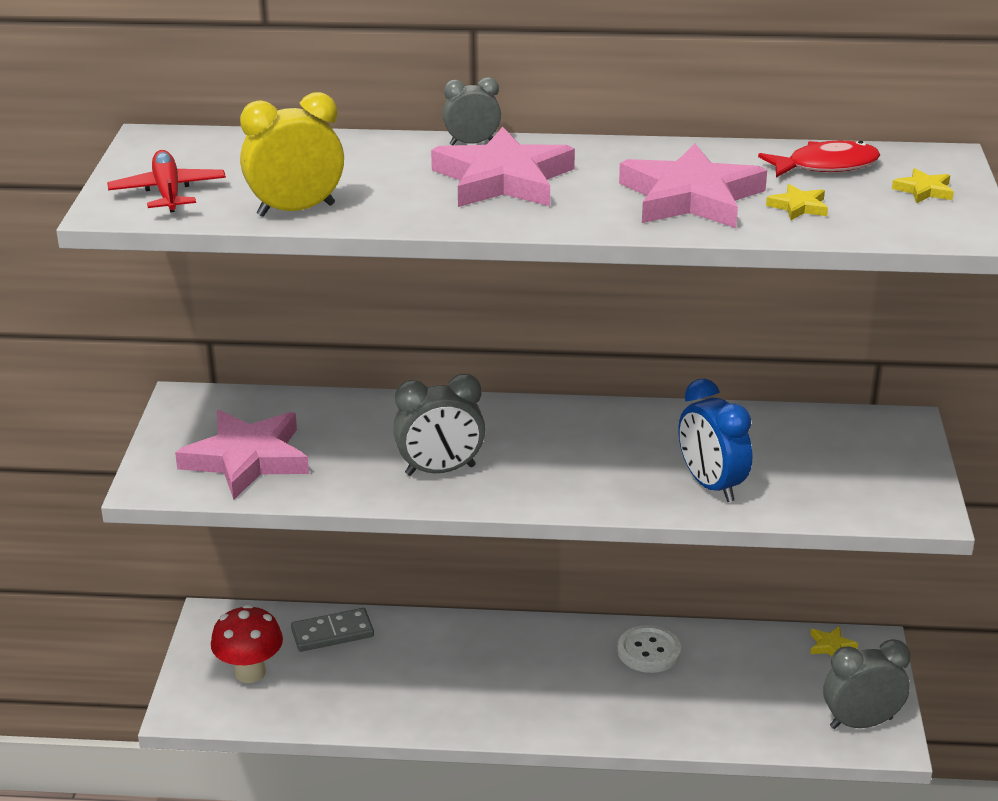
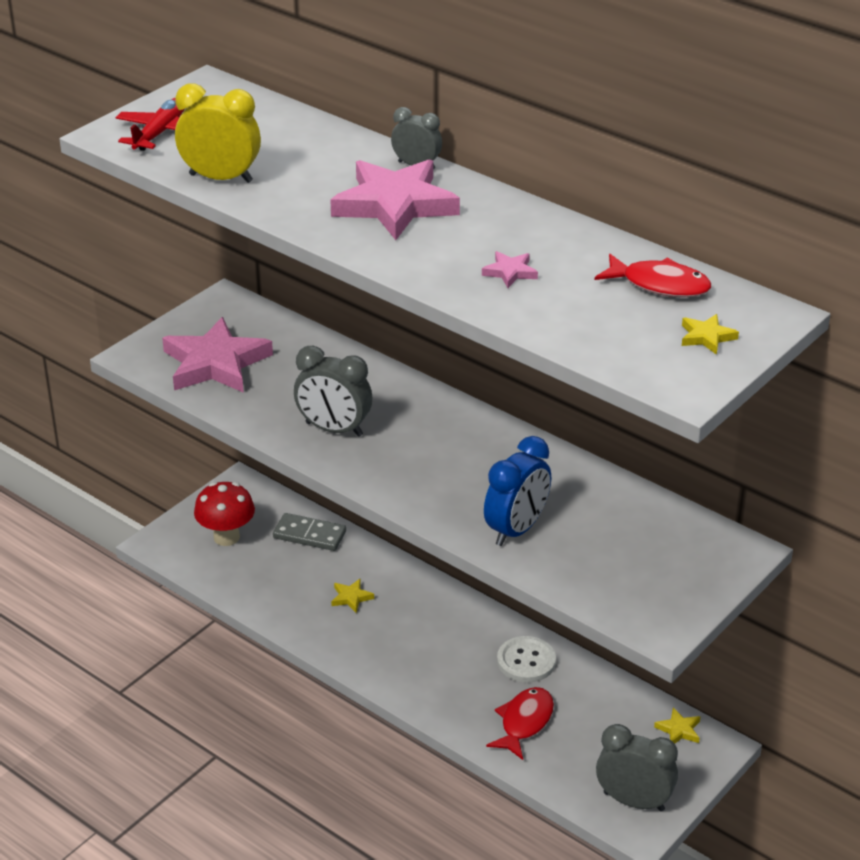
camera: 35 degrees right, 5 degrees up
pink star [619,144,767,228] -> pink star [482,251,538,288], size x0.42
blue clock [678,379,752,502] -> blue clock turned 150 degrees counterclockwise [484,436,551,546]
yellow star [766,184,828,220] -> yellow star moved to [331,579,374,613]
none -> red fish [486,687,554,760]

